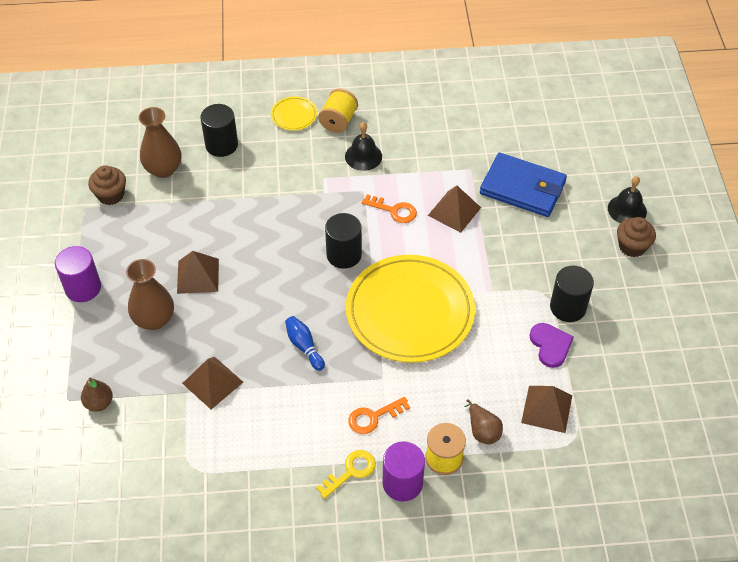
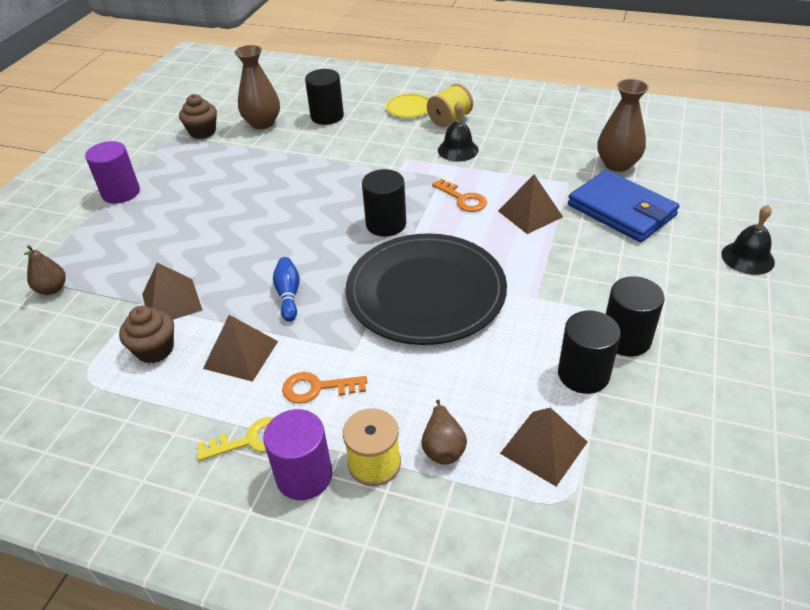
camera: 25 degrees right, 10 degrees down
brown vase [126,259,174,330] -> brown vase moved to [598,79,649,172]
brown pyramid [177,251,219,294] -> brown pyramid moved to [203,315,278,382]
yellow plate [346,255,475,363] -> black plate [346,233,507,345]
purple heart [529,323,574,368] -> black cylinder [558,311,621,394]
brown cupcake [617,217,656,257] -> brown cupcake moved to [119,306,174,363]

